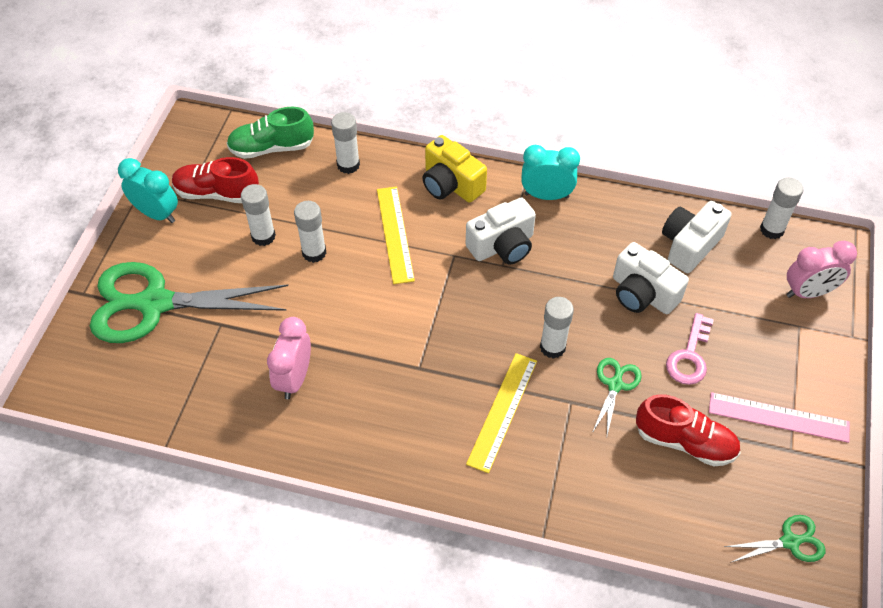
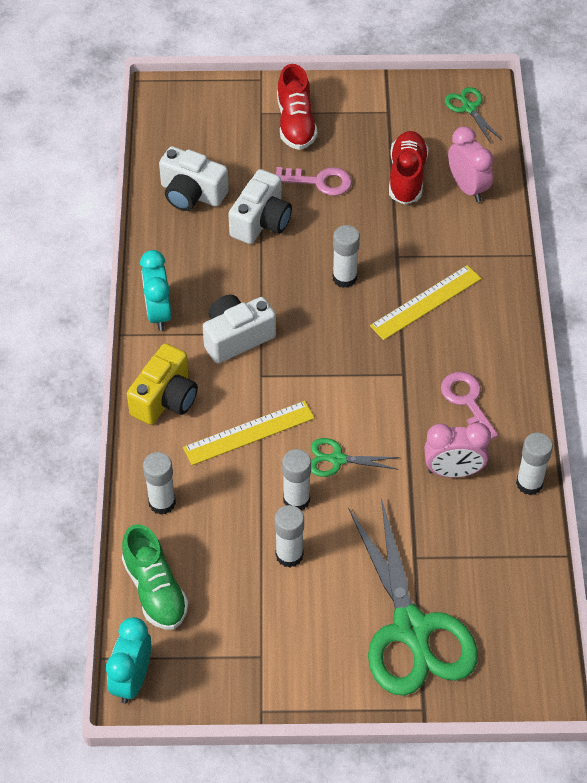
camera: 105 degrees left, 0 degrees up
turquoise clock [118,158,178,223] -> turquoise clock moved to [106,617,151,704]
red shoe [172,157,259,203] -> red shoe moved to [277,64,318,150]
white camera [466,198,536,264] -> white camera turned 75 degrees counterclockwise [203,295,276,364]
yellow ruler [466,353,537,473] -> yellow ruler turned 45 degrees counterclockwise [370,265,481,340]
green scissors [592,358,642,435] -> green scissors moved to [311,438,400,477]
pink ruler [709,392,850,443] -> none
white glue stick [760,177,803,239] -> white glue stick moved to [516,433,553,495]
pink clock [786,241,857,298] -> pink clock moved to [448,126,494,202]
none -> pink key [441,372,498,439]

